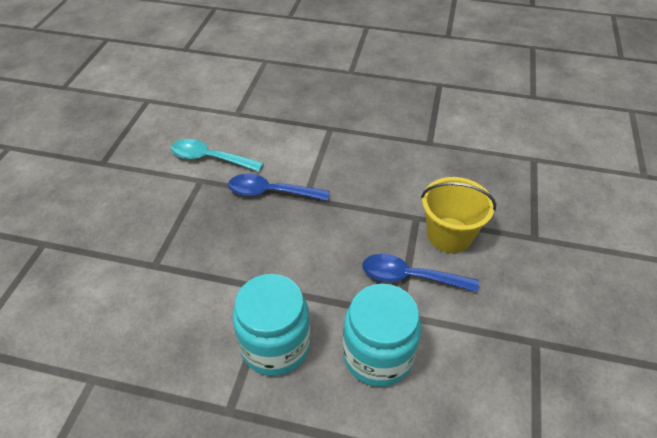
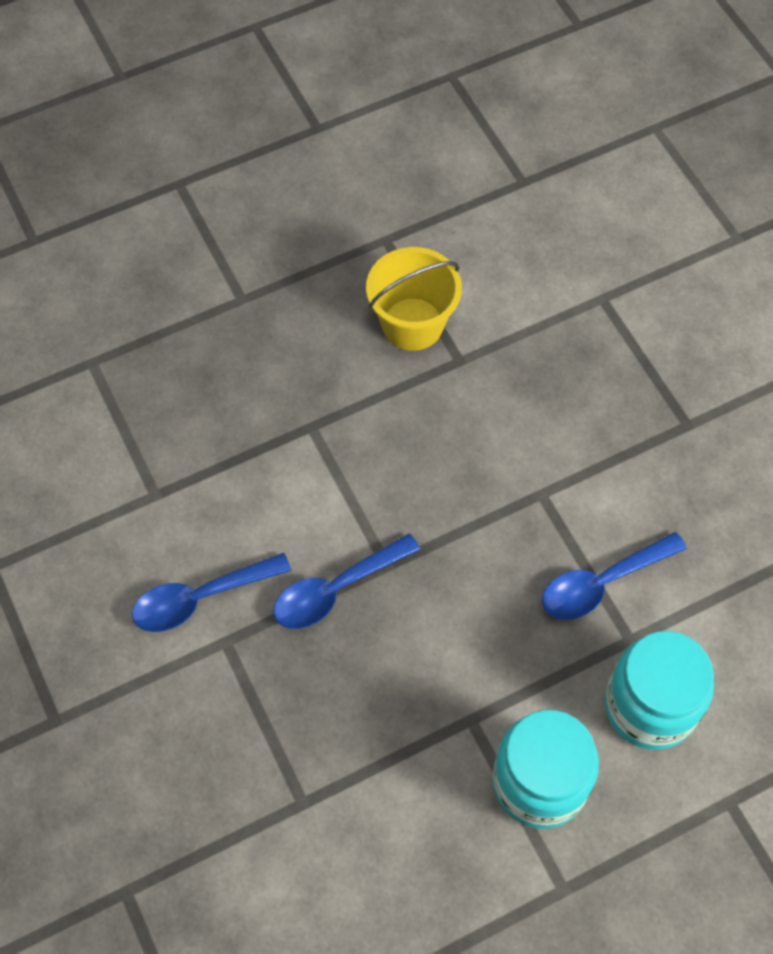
camera: 40 degrees left, 15 degrees up
turquoise spoon [171,139,264,172] -> blue spoon [132,553,291,632]
yellow bucket [421,177,496,253] -> yellow bucket moved to [366,247,462,351]

